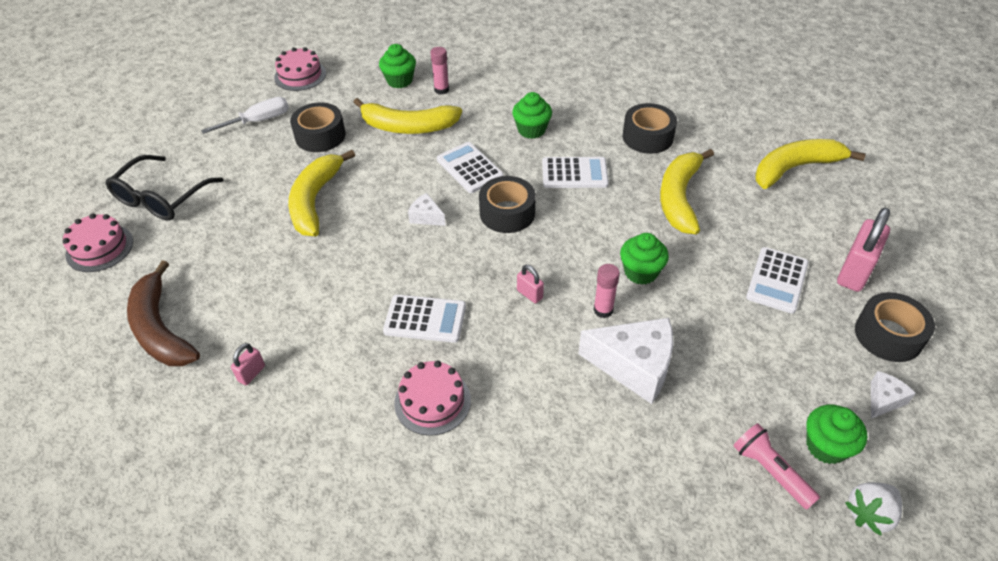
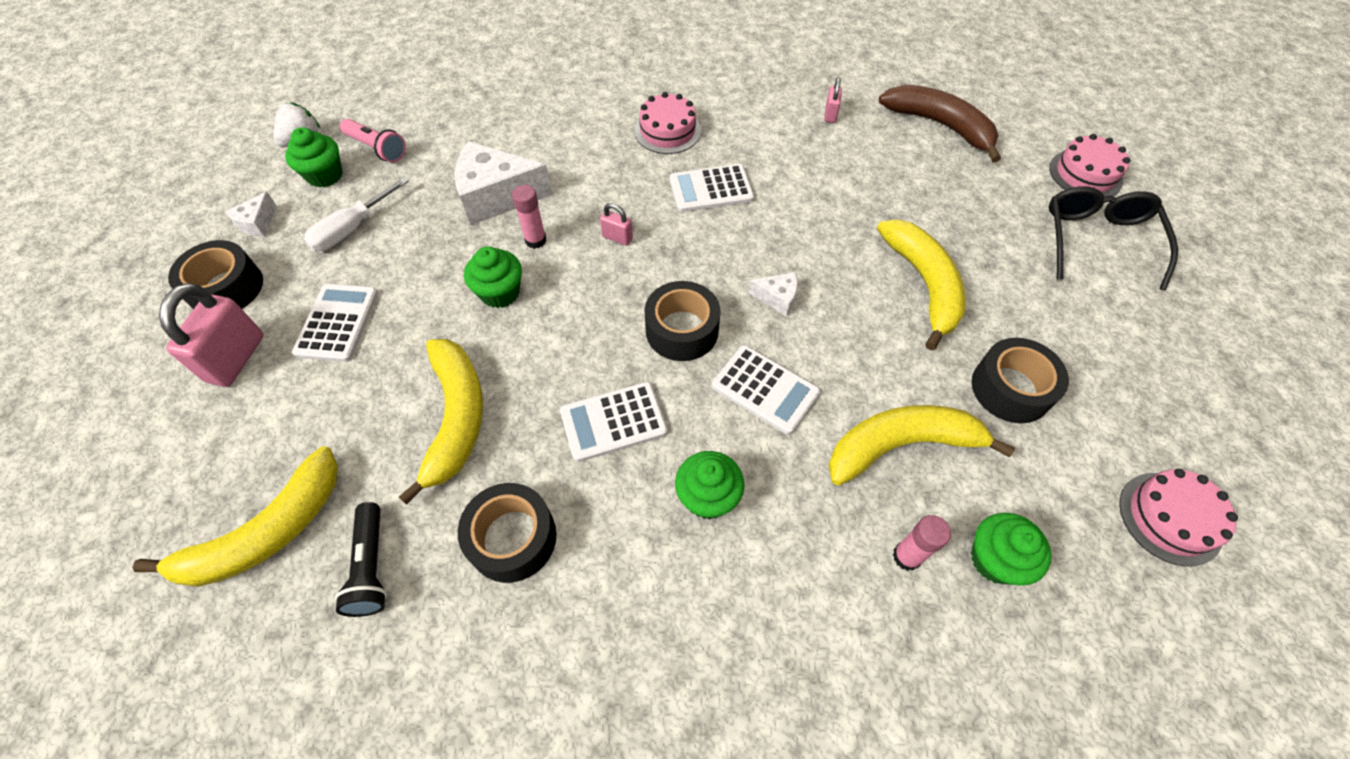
camera: 160 degrees right, 10 degrees up
white screwdriver [201,97,289,134] -> white screwdriver moved to [304,177,409,251]
none -> black flashlight [335,502,387,617]

